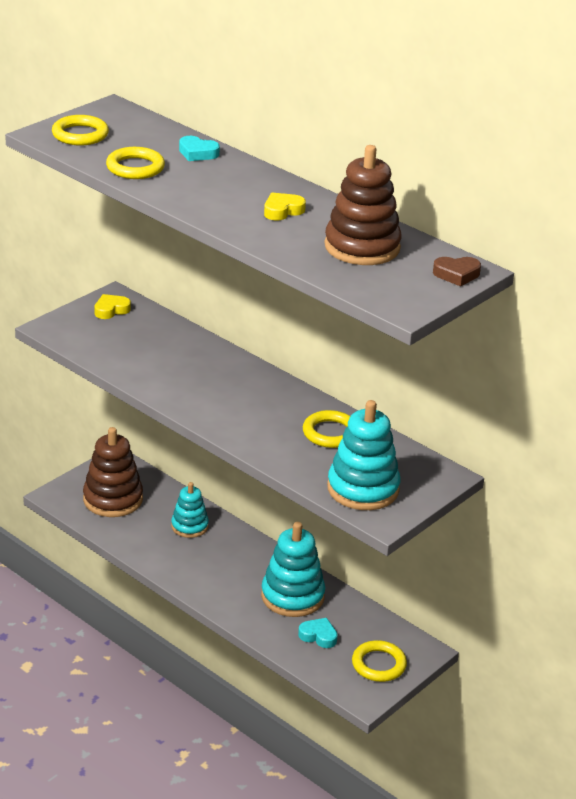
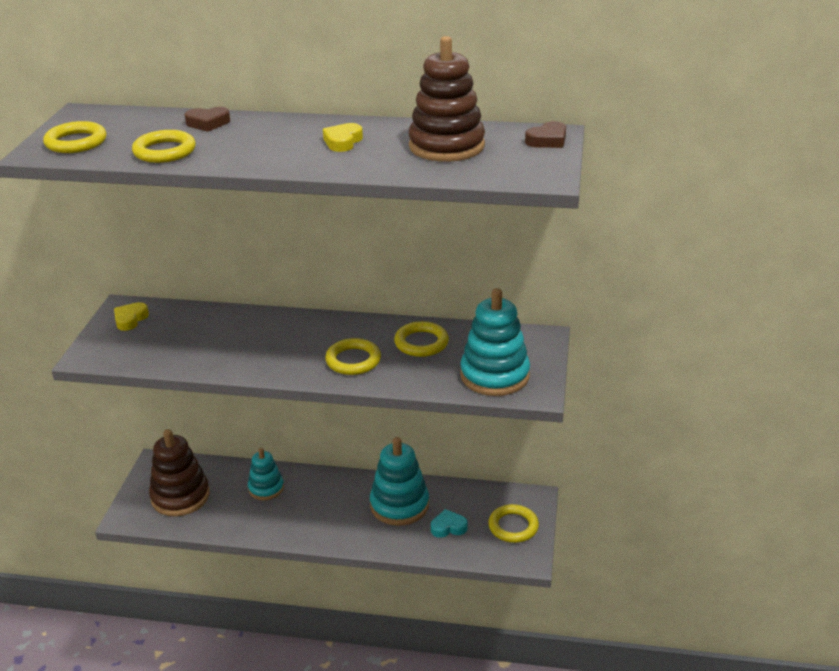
camera: 30 degrees left, 0 degrees up
turquoise heart [179,136,220,161] -> brown heart [185,107,230,132]
none -> yellow ring [325,338,381,375]

